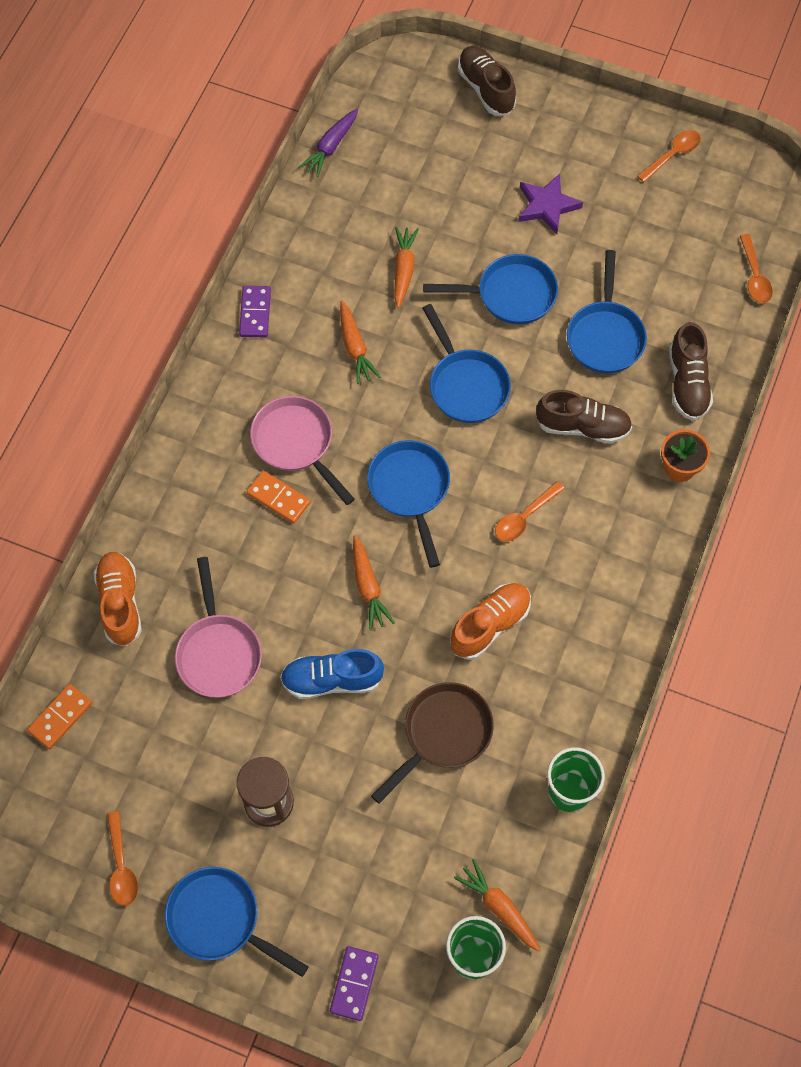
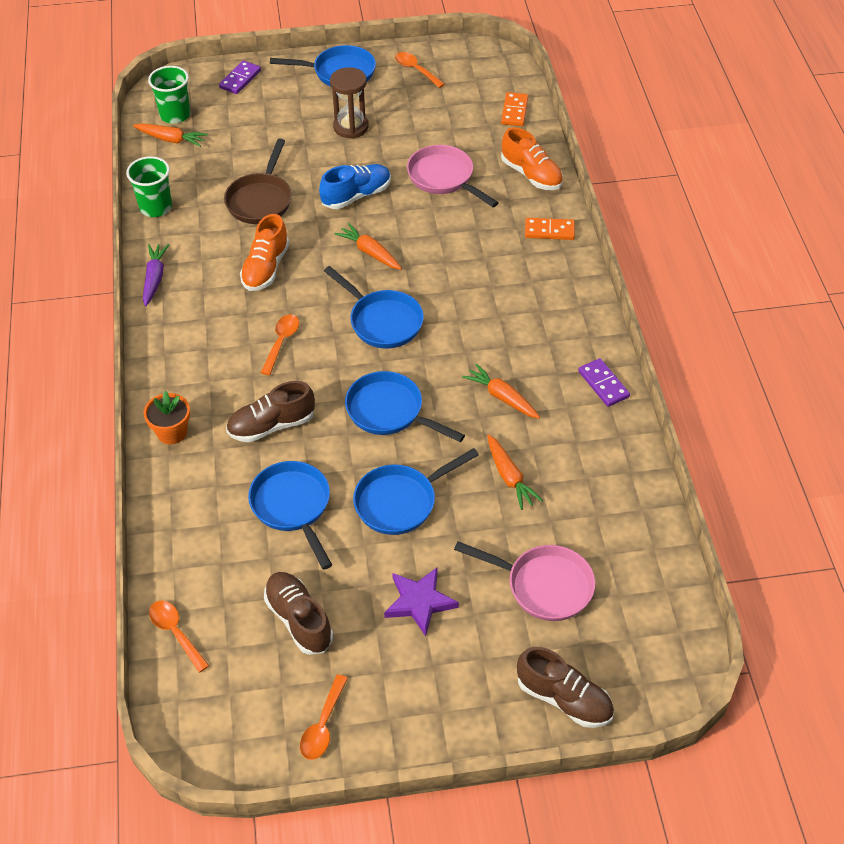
camera: 150 degrees right, 15 degrees down
orange domino [246,471,311,524] -> orange domino moved to [525,218,575,240]
pink pan [250,396,355,505] -> pink pan moved to [454,541,595,621]
purple carrot [299,109,358,177] -> purple carrot moved to [143,244,169,306]
purple domino [330,946,378,1021] -> purple domino turned 45 degrees clockwise [219,61,261,94]
brown shoe [669,322,713,421] -> brown shoe moved to [264,572,333,655]

